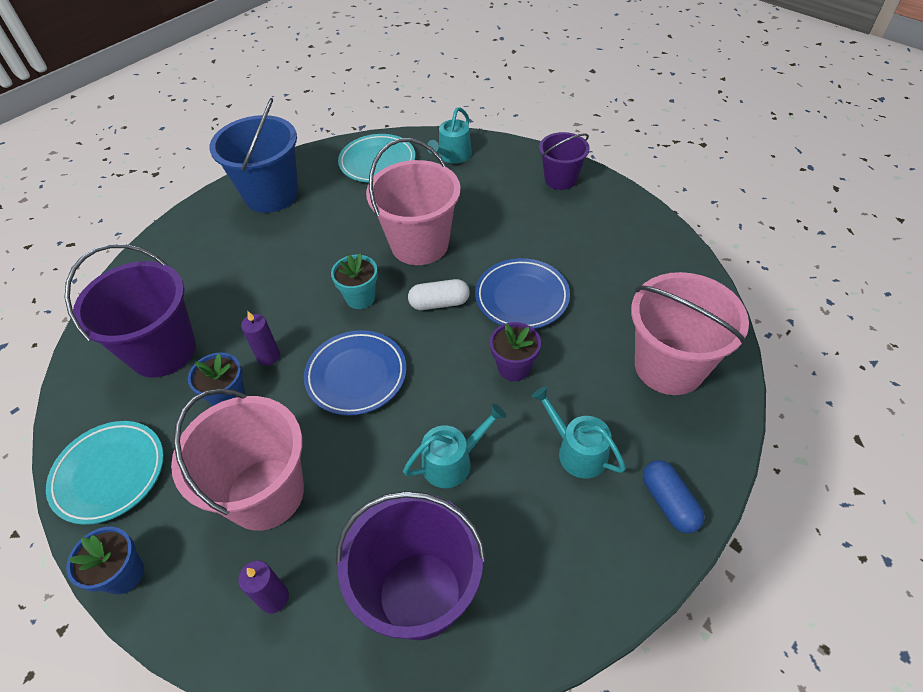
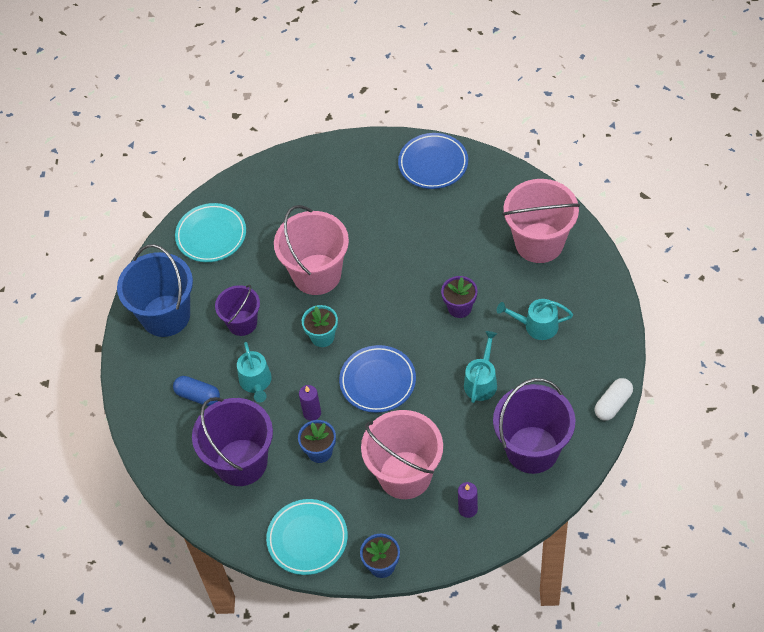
camera: 40 degrees left, 5 degrees up
white capsule [408,279,470,310] -> white capsule moved to [594,378,633,421]
turquoise watering can [427,107,472,164] -> turquoise watering can moved to [237,342,272,402]
blue plate [475,258,570,329] -> blue plate moved to [398,133,468,189]
purple bucket [539,132,590,190] -> purple bucket moved to [215,285,260,336]
blue capsule [643,460,705,533] -> blue capsule moved to [173,376,220,406]

